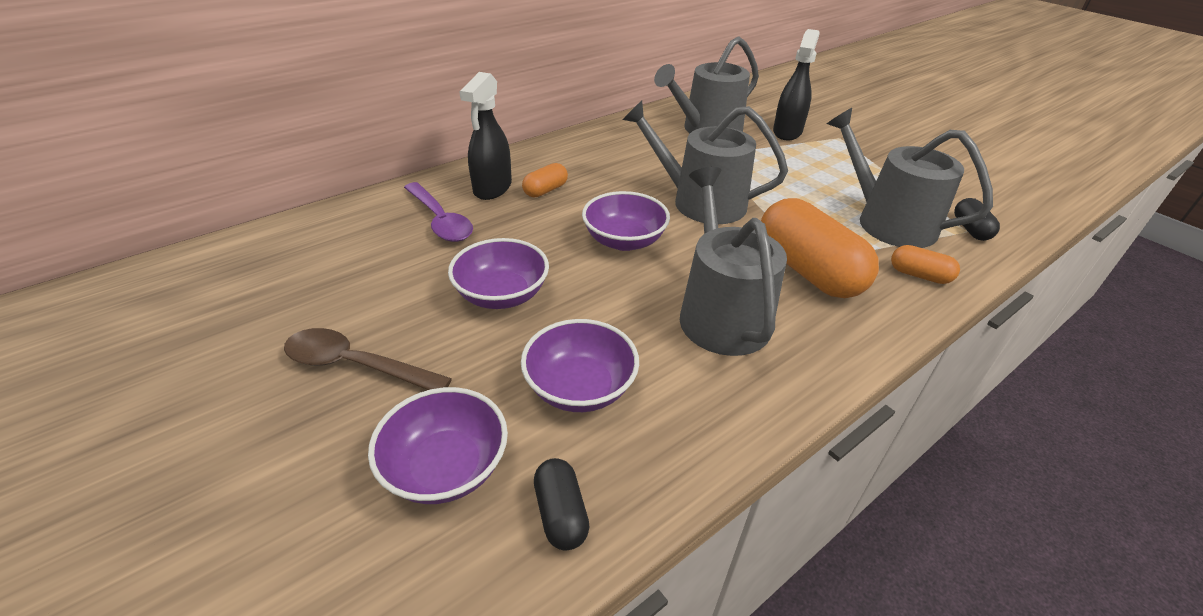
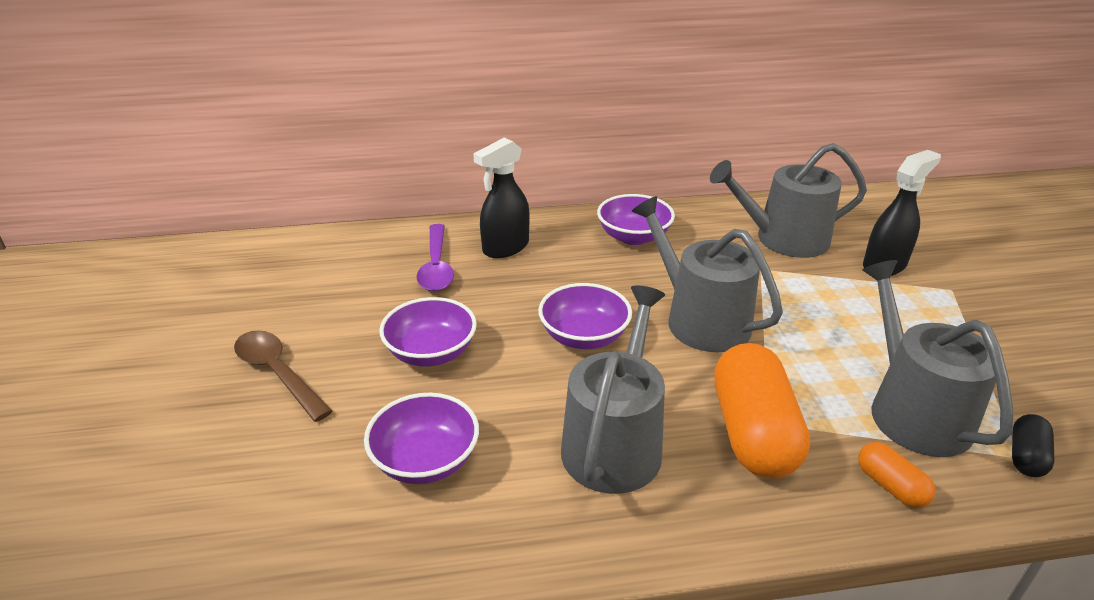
camera: 30 degrees right, 5 degrees down
purple bowl [368,387,508,504] -> purple bowl moved to [597,194,675,245]
orange capsule [522,163,568,197] -> none
black capsule [534,458,590,550] -> none

